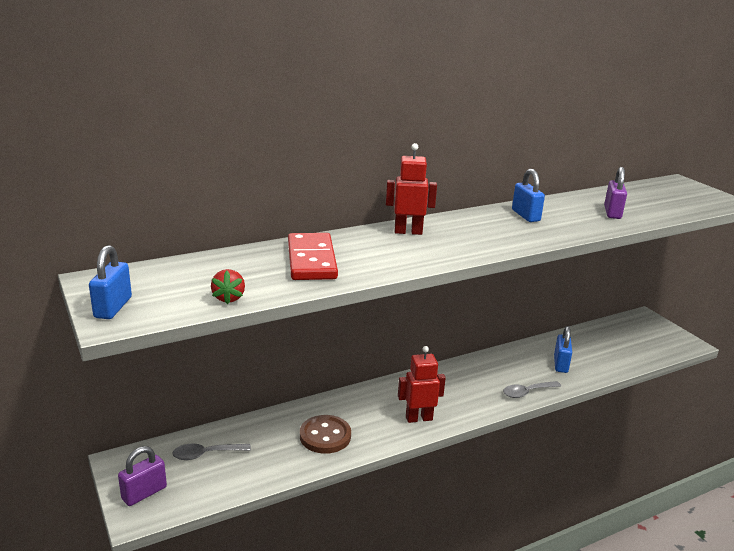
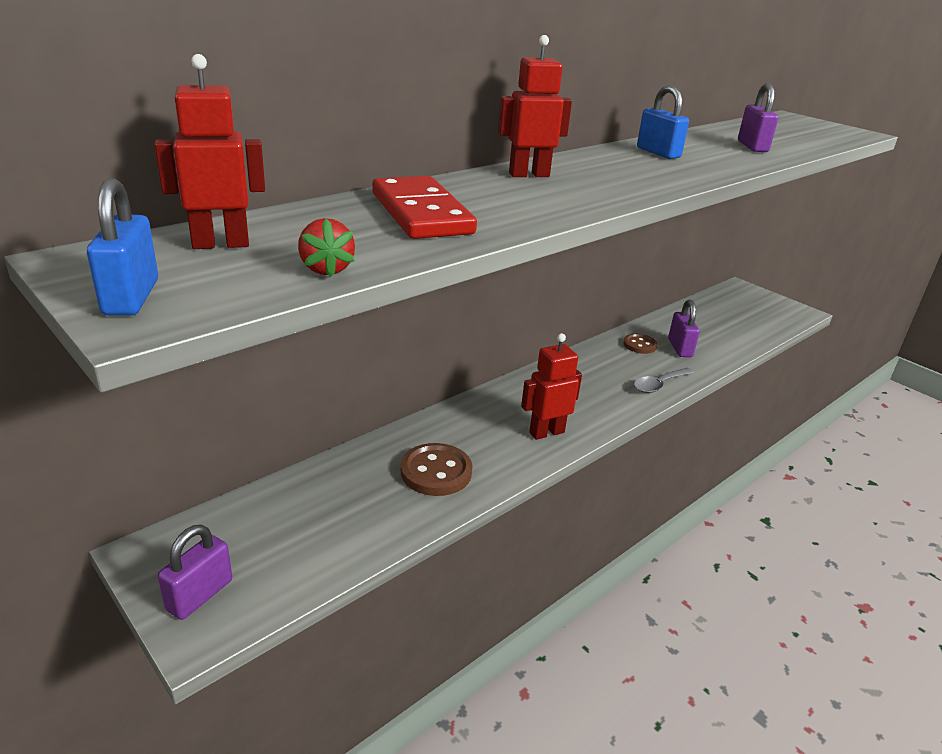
camera: 15 degrees left, 5 degrees up
grey spoon [172,443,251,460] -> none
blue padlock [554,326,572,373] -> purple padlock [668,300,700,357]
none -> red robot [154,54,265,249]
none -> brown button [623,334,657,354]

